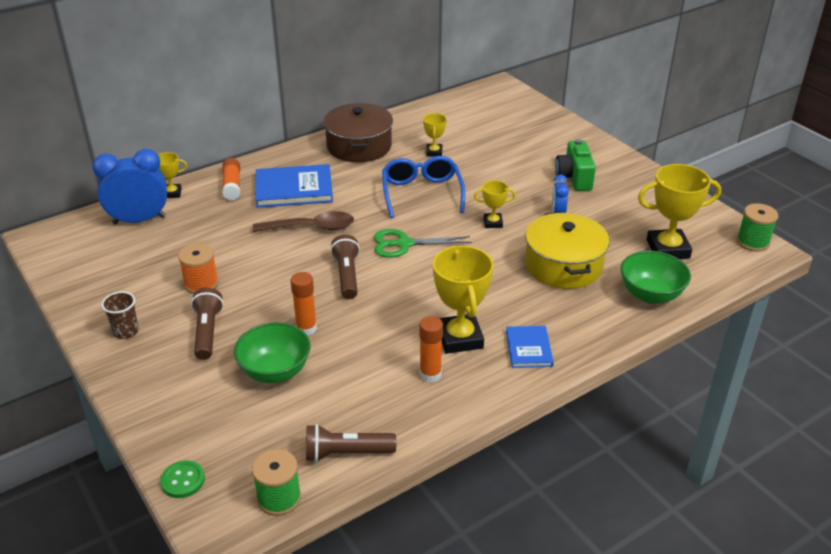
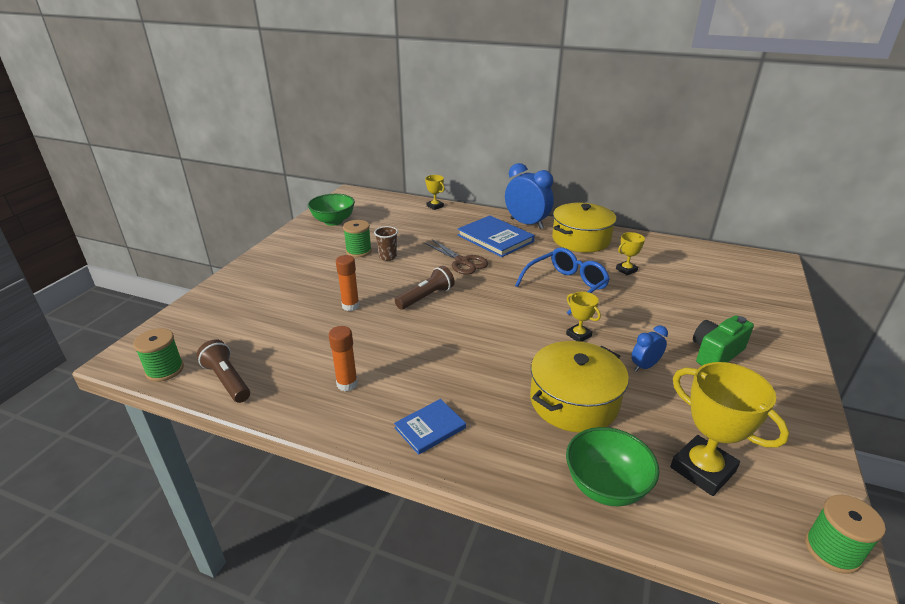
camera: 55 degrees right, 5 degrees down
blue clock [92,149,167,224] -> blue clock moved to [505,163,554,229]
brown cup [101,291,139,339] -> brown cup moved to [374,226,398,261]
green button [160,461,205,498] -> none
orange spool [178,243,219,294] -> green spool [343,220,372,257]
brown flashlight [191,288,224,360] -> none
orange glue stick [222,158,240,201] -> none
green bowl [234,322,310,383] -> green bowl moved to [308,194,355,226]
brown spoon [252,211,354,232] -> brown scissors [425,239,488,275]
brown pot [323,103,393,162] -> yellow pot [552,203,617,252]
green scissors [374,229,471,258] -> none
yellow trophy [433,246,494,354] -> none

